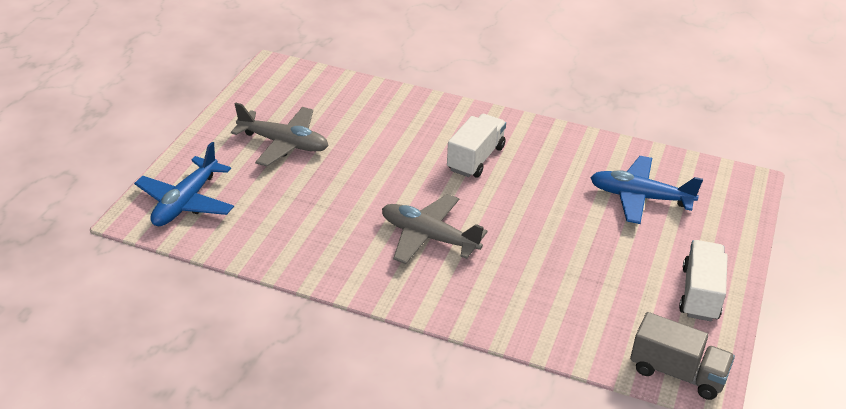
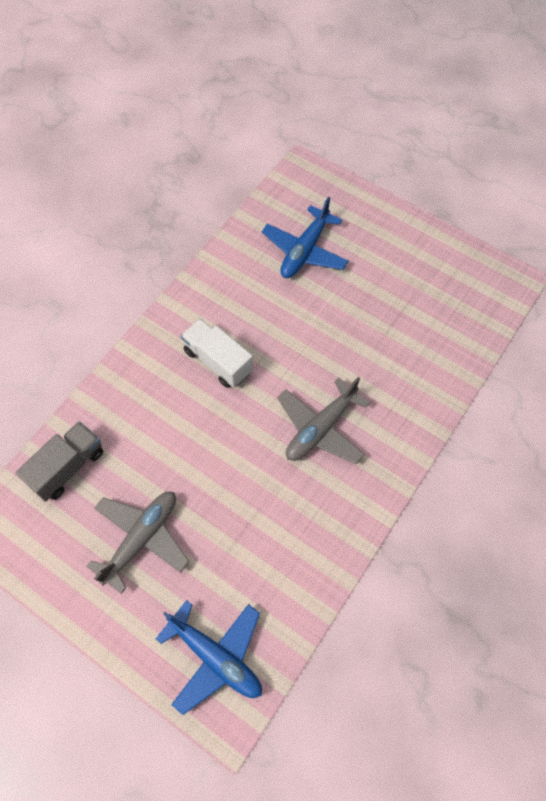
camera: 75 degrees left, 25 degrees up
grey truck [630,312,735,400] -> grey truck moved to [15,421,103,502]
white truck [679,240,728,321] -> none

